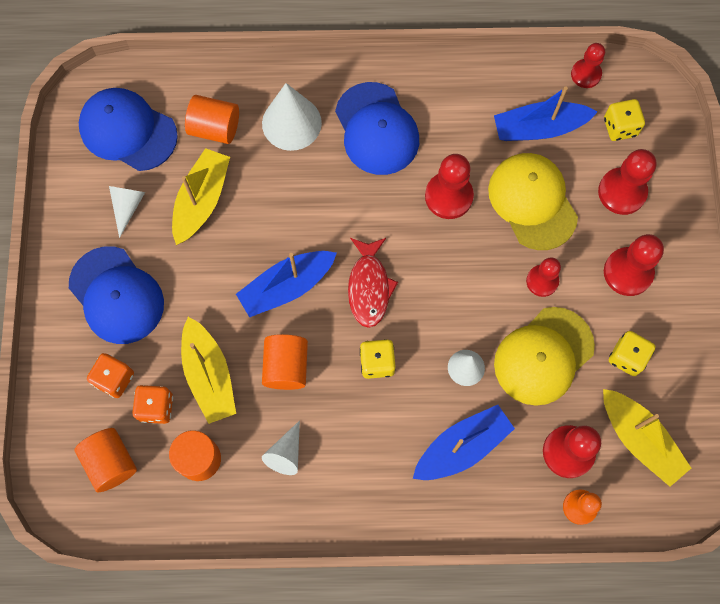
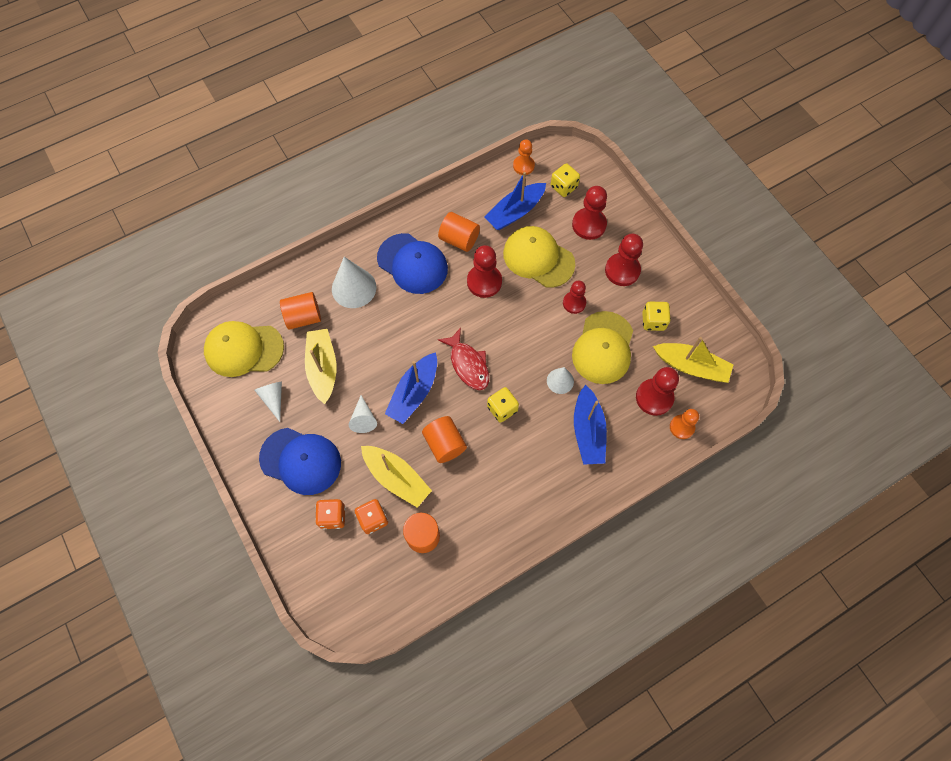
camera: 30 degrees left, 5 degrees down
orange cylinder [74,428,137,492] -> orange cylinder moved to [438,212,480,252]
blue cap [79,88,178,171] -> yellow cap [204,321,284,377]
white cone [262,420,300,475] -> white cone moved to [349,395,377,433]
blue boat [413,405,515,480] -> blue boat turned 150 degrees clockwise [574,385,607,465]
red pawn [571,43,605,88] -> orange pawn [513,140,535,175]

